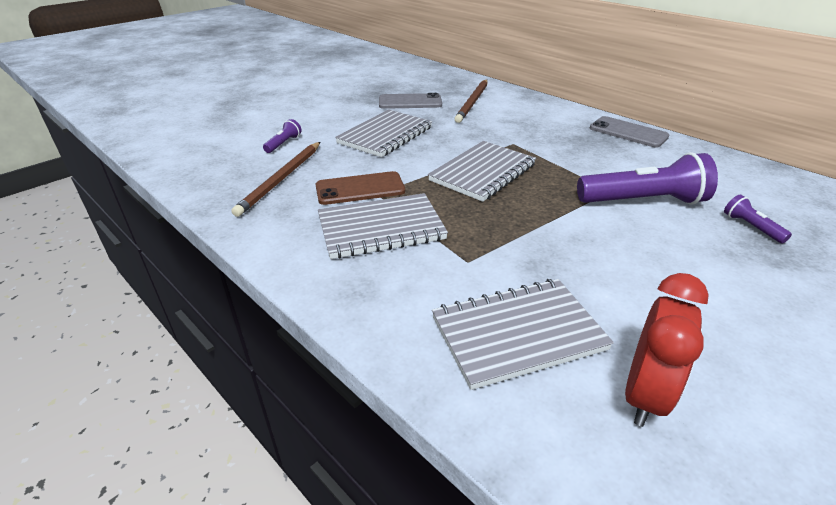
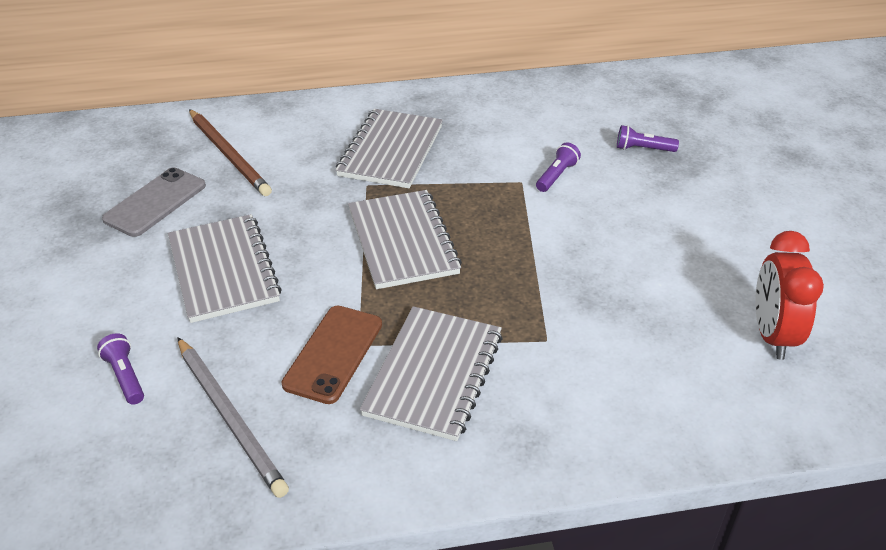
camera: 55 degrees left, 5 degrees up
brown pencil [231,142,320,217] -> grey pencil [177,337,289,498]
grey notebook [432,279,614,390] -> grey notebook moved to [335,109,443,188]
purple flashlight [577,152,718,205] -> purple flashlight [536,142,581,192], size x0.46
grey phone [590,116,669,148] -> none
red clock [625,273,709,427] -> red clock turned 150 degrees counterclockwise [755,231,824,360]

